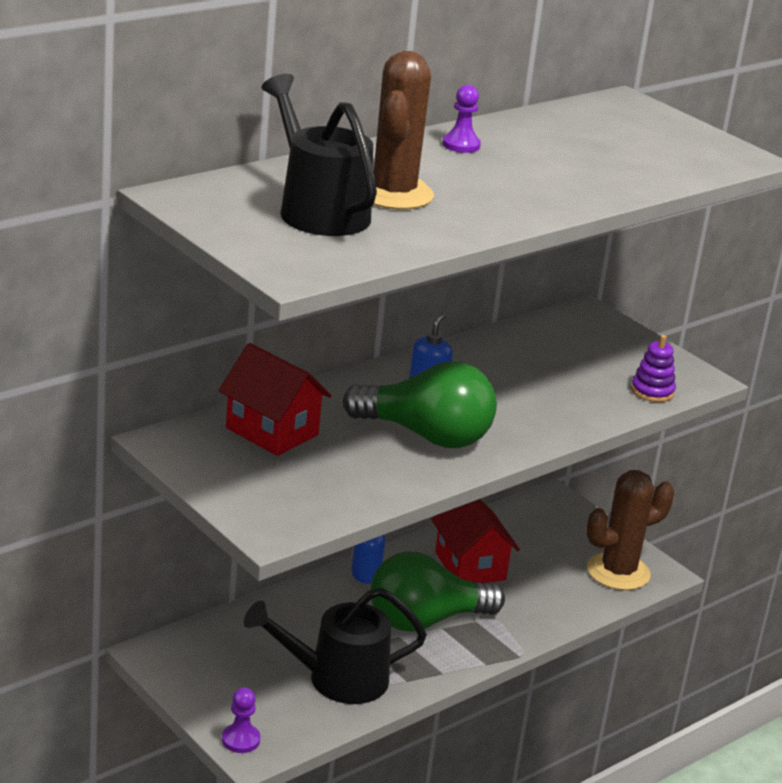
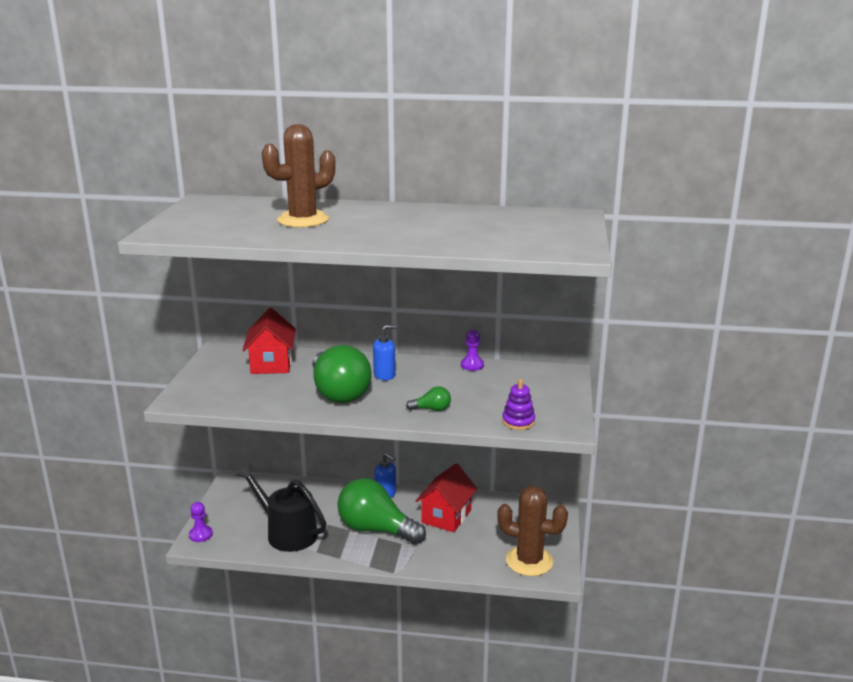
camera: 50 degrees right, 5 degrees down
black watering can [261,74,377,236] -> none
purple pawn [442,85,481,153] -> purple pawn moved to [461,329,484,371]
none -> green light bulb [406,386,451,411]

